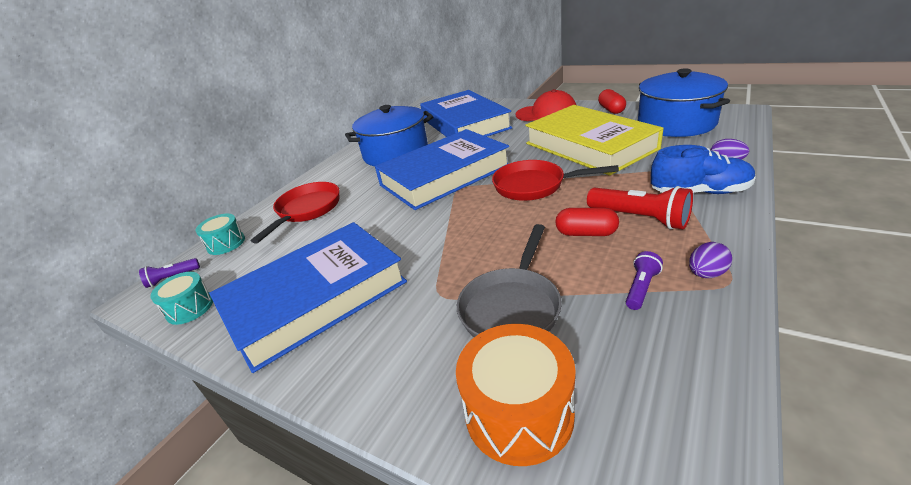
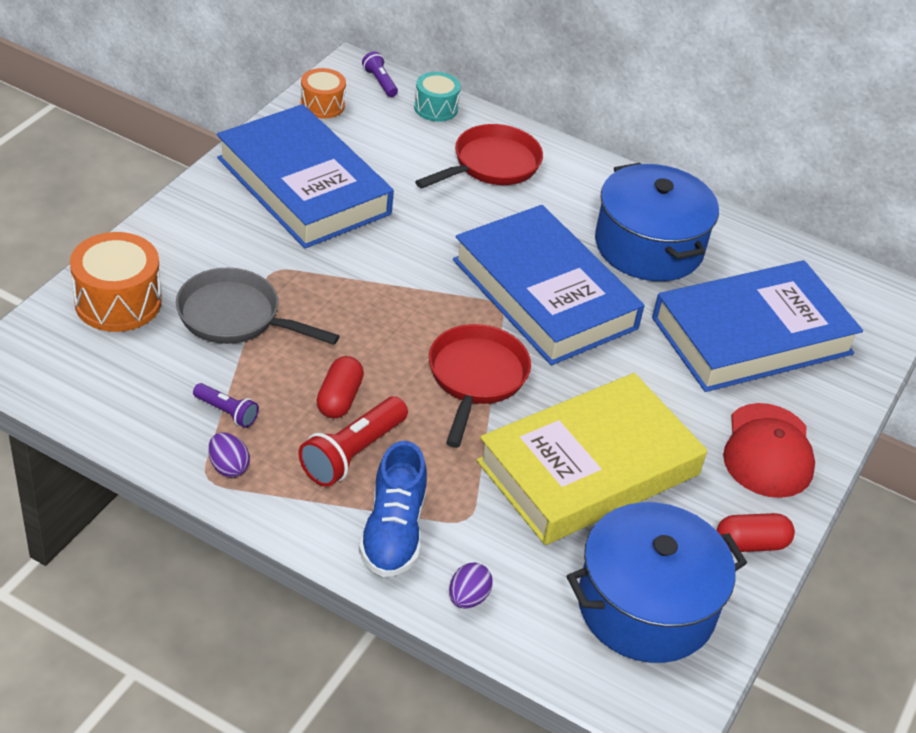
camera: 80 degrees right, 10 degrees up
turquoise drum [150,272,213,325] -> orange drum [300,68,346,119]
red pan [251,182,340,244] -> red pan turned 60 degrees counterclockwise [415,124,543,188]

